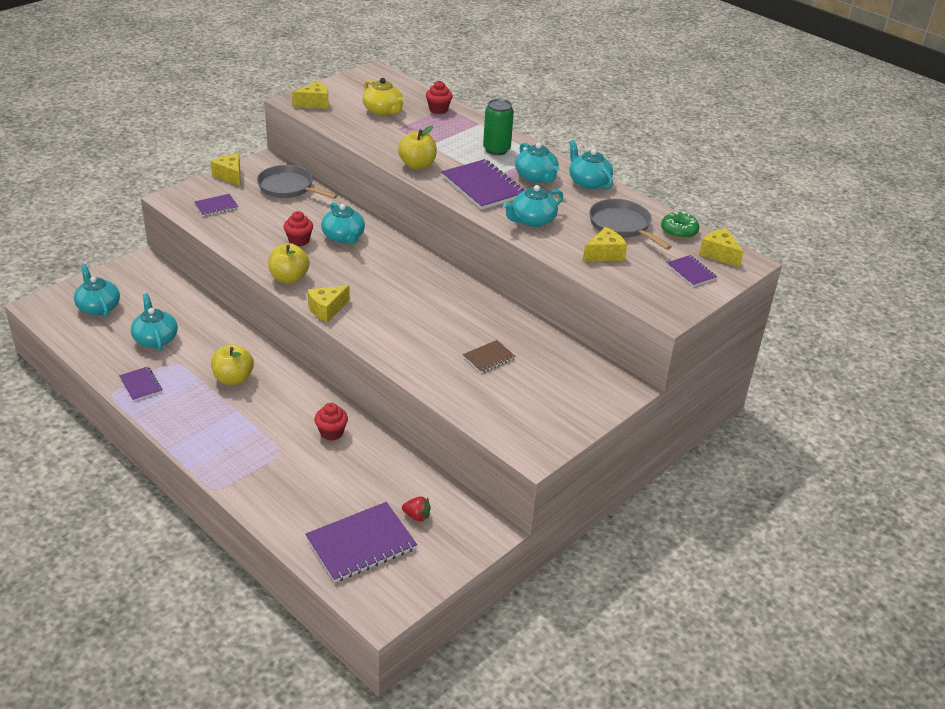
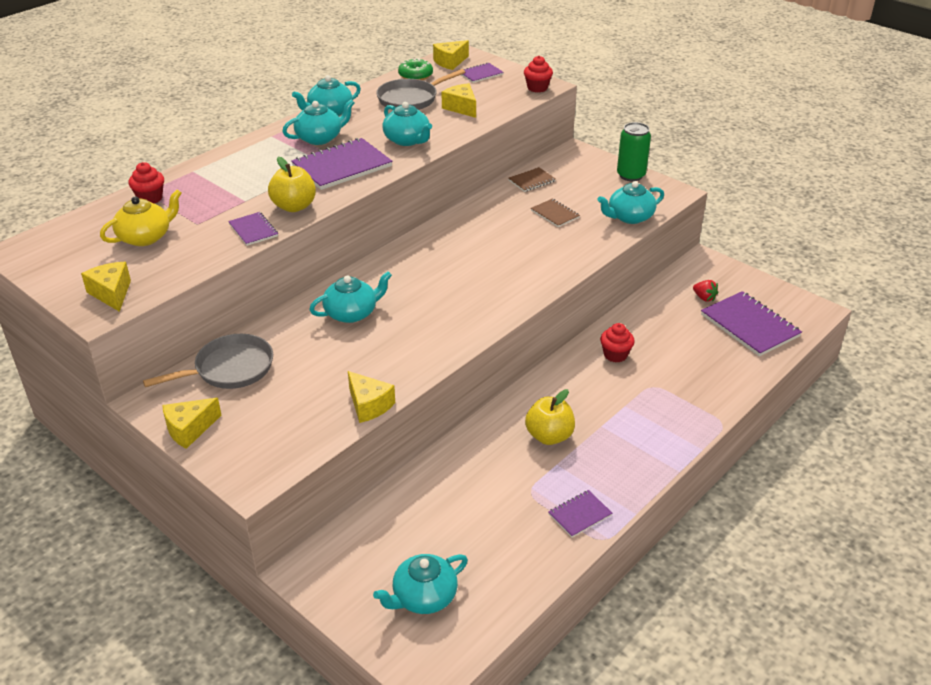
camera: 90 degrees left, 0 degrees up
turquoise teapot [131,293,178,351] -> turquoise teapot moved to [597,181,664,224]
purple notebook [195,194,239,216] -> purple notebook moved to [228,212,278,246]
grey pan [257,165,338,199] -> grey pan turned 150 degrees counterclockwise [143,334,273,389]
yellow apple [268,243,310,284] -> none
red cupcake [283,211,313,246] -> red cupcake moved to [524,56,553,92]
yellow cheese [307,285,350,322] -> yellow cheese moved to [348,371,395,423]
red strawberry [402,497,431,522] -> red strawberry turned 120 degrees clockwise [693,280,718,302]
green can [483,99,514,155] -> green can moved to [617,122,651,181]
none -> brown notebook [508,167,556,192]

